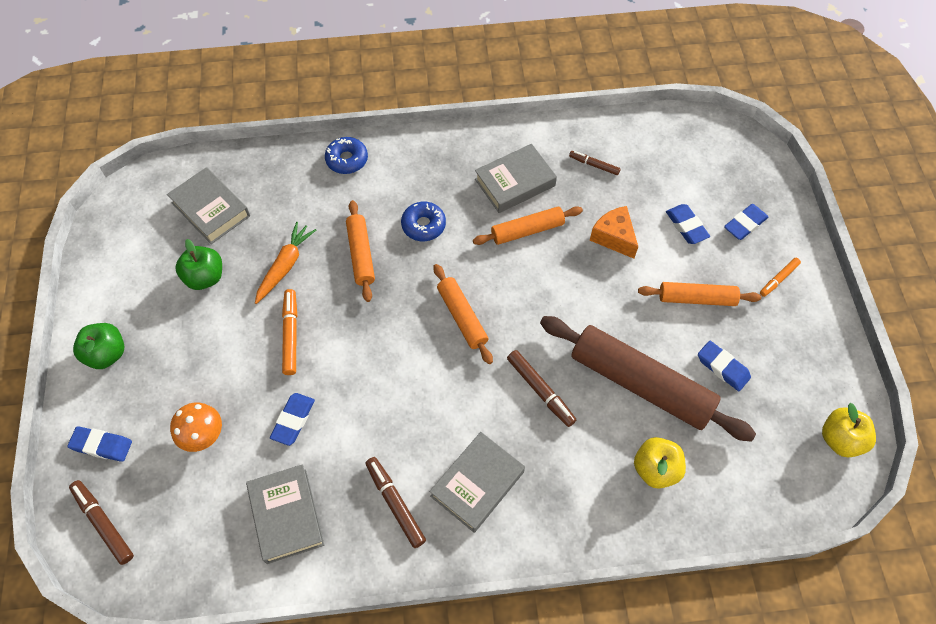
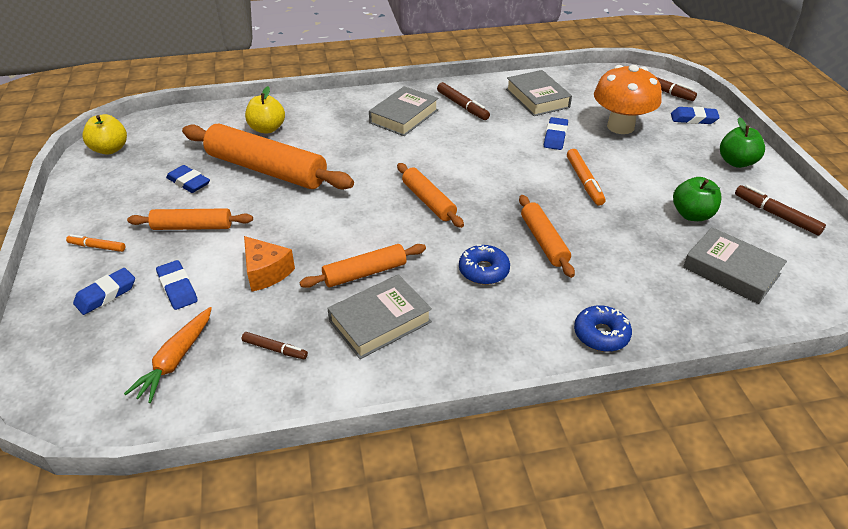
camera: 175 degrees right, 20 degrees down
orange mushroom [170,402,222,452] -> orange mushroom [594,65,662,134], size x1.66
orange carrot [255,222,316,304] -> orange carrot moved to [124,307,212,403]
brown marker [507,350,576,427] -> brown marker moved to [735,185,826,236]
brown rolling pin [540,316,756,442] -> orange rolling pin [182,123,354,189]
orange marker [760,258,801,297] -> orange marker turned 120 degrees counterclockwise [66,234,125,252]

